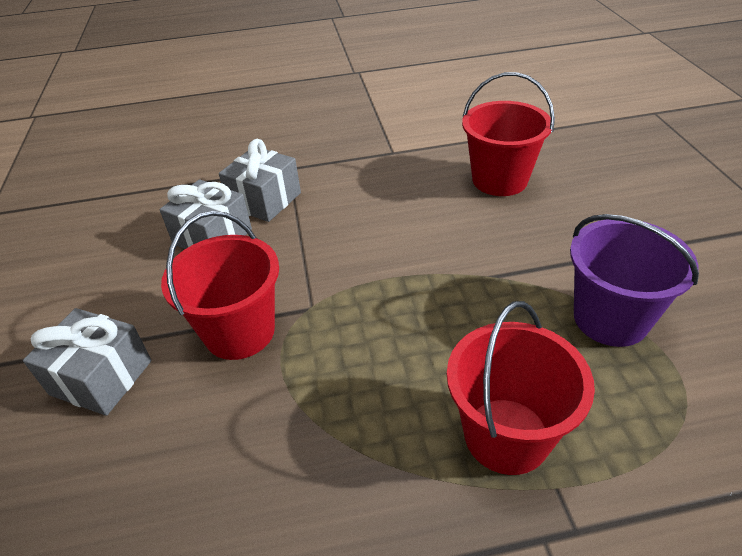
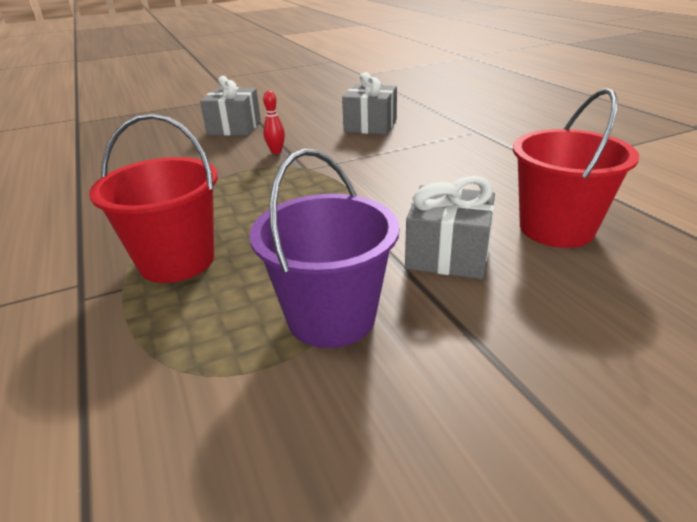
camera: 75 degrees right, 10 degrees down
red bucket [161,211,279,360] -> red bowling pin [263,91,285,154]
grey gift [219,139,301,222] -> grey gift moved to [405,176,495,279]

